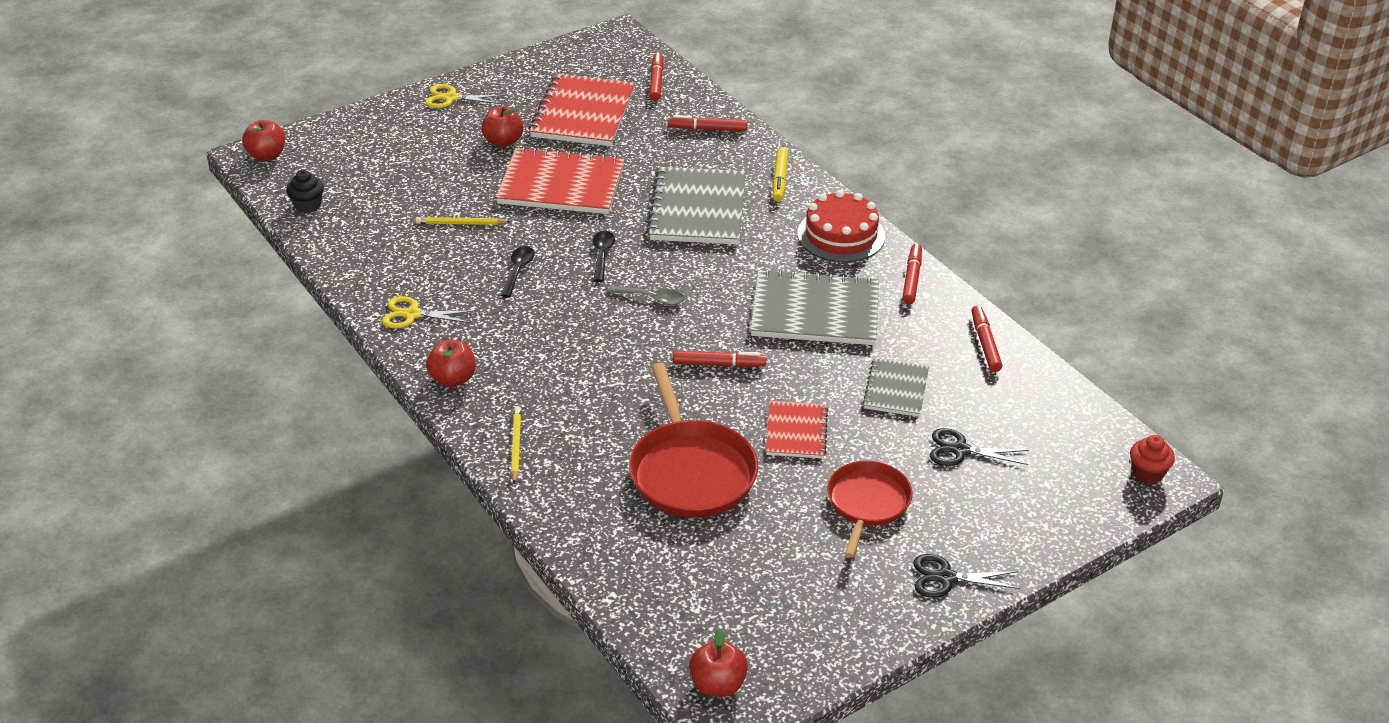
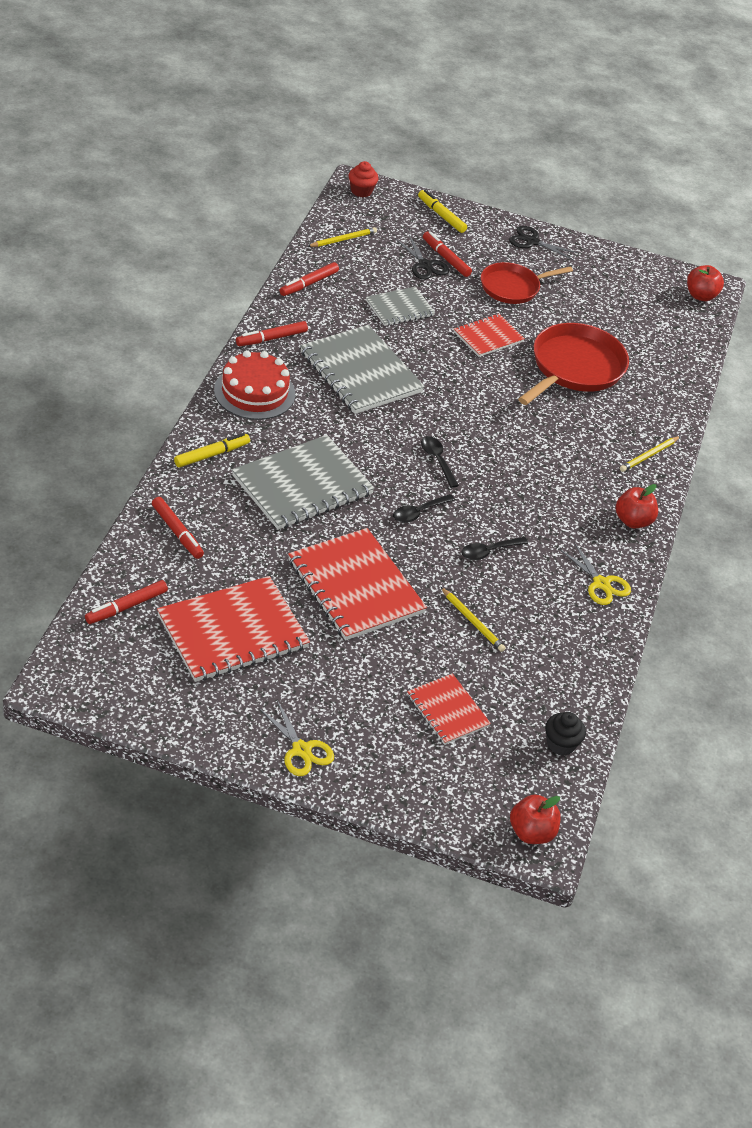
camera: 135 degrees left, 5 degrees up
red apple [481,106,523,147] -> none
grey spoon [608,286,685,305] -> black spoon [421,436,459,488]
red marker [673,351,766,367] -> red marker moved to [423,231,472,277]
black scissors [914,554,1020,598] -> black scissors turned 150 degrees clockwise [509,226,579,260]
none -> yellow pencil [307,227,377,247]
none -> red notebook [407,673,491,745]
none -> yellow marker [418,190,467,233]

